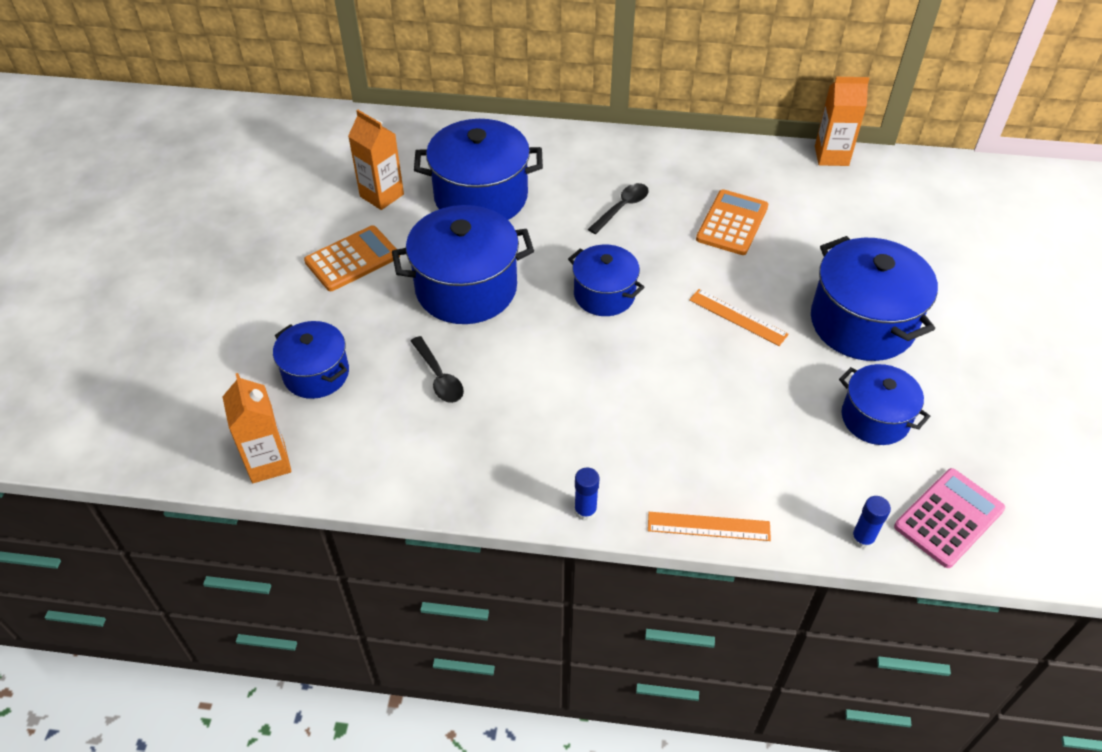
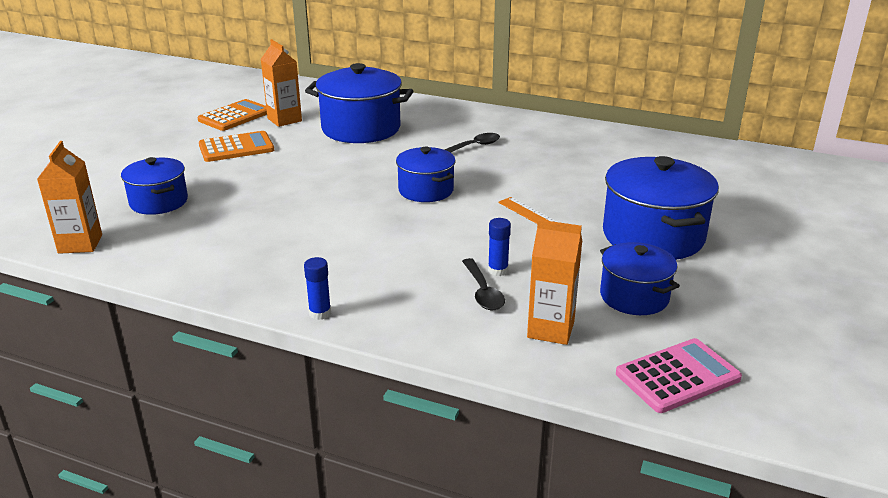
camera: 15 degrees right, 20 degrees down
blue pot [392,205,534,324] -> none
black spoon [411,336,464,403] -> black spoon moved to [462,258,505,310]
orange ruler [648,512,771,541] -> none
orange calculator [696,189,768,255] -> orange calculator moved to [197,99,267,131]
orange carton [815,77,869,166] -> orange carton moved to [527,220,582,345]
blue glue stick [851,496,891,549] -> blue glue stick moved to [488,218,511,276]

